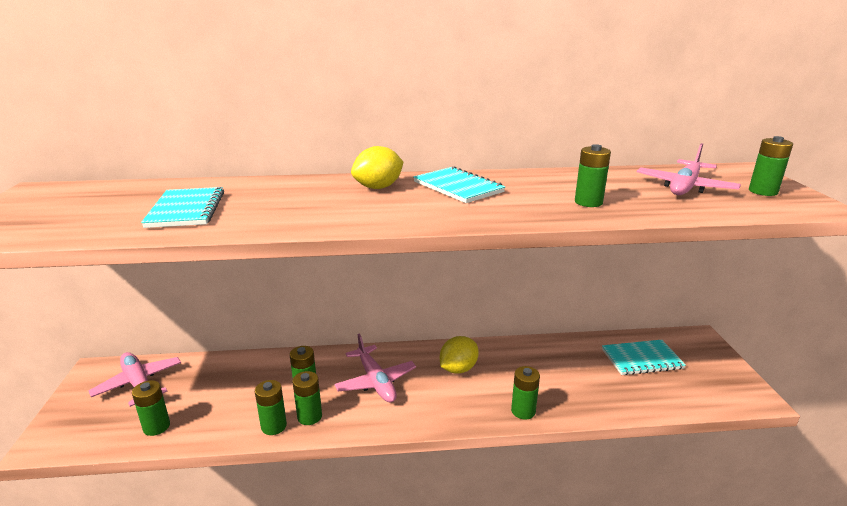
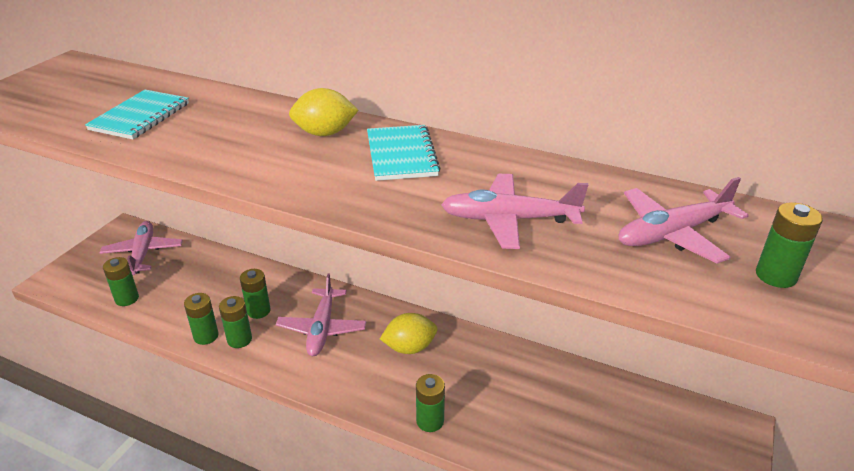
camera: 30 degrees right, 10 degrees up
green battery [575,144,611,207] -> pink plane [441,174,588,249]
turquoise notebook [602,340,686,375] -> none

